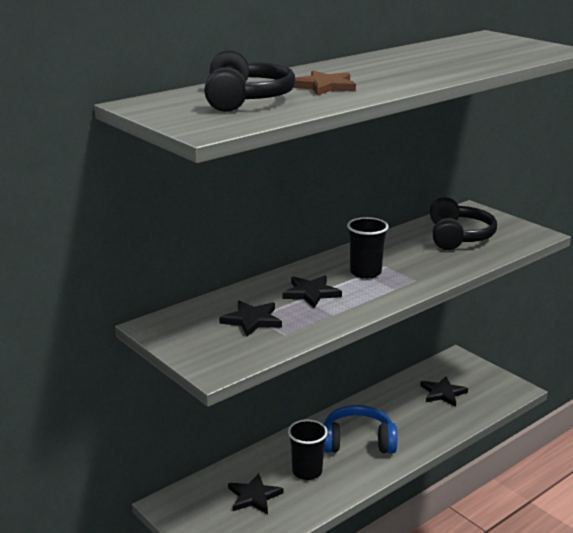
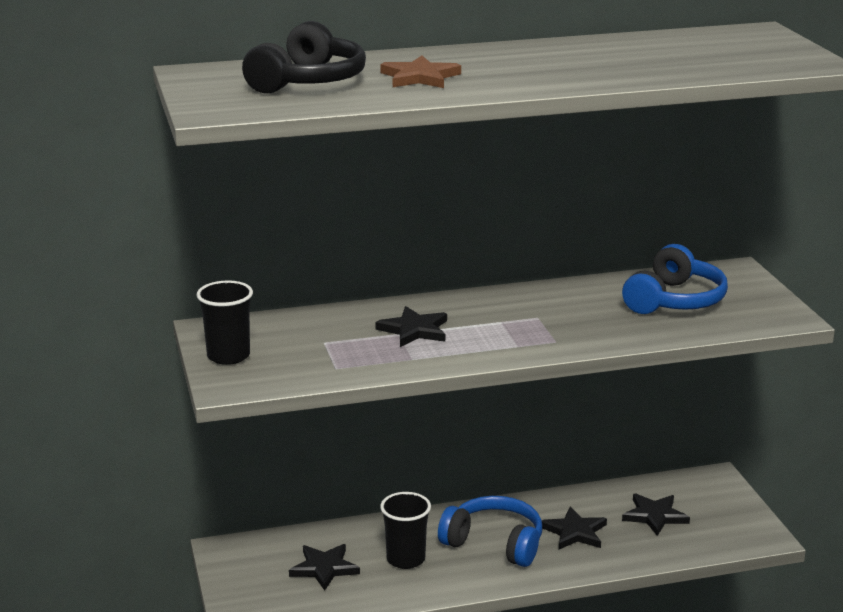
camera: 25 degrees right, 0 degrees up
black star [219,301,282,336] -> black star moved to [542,506,607,549]
black cup [347,217,389,279] -> black cup moved to [196,280,253,365]
black headphones [430,197,497,250] -> blue headphones [622,244,728,314]

